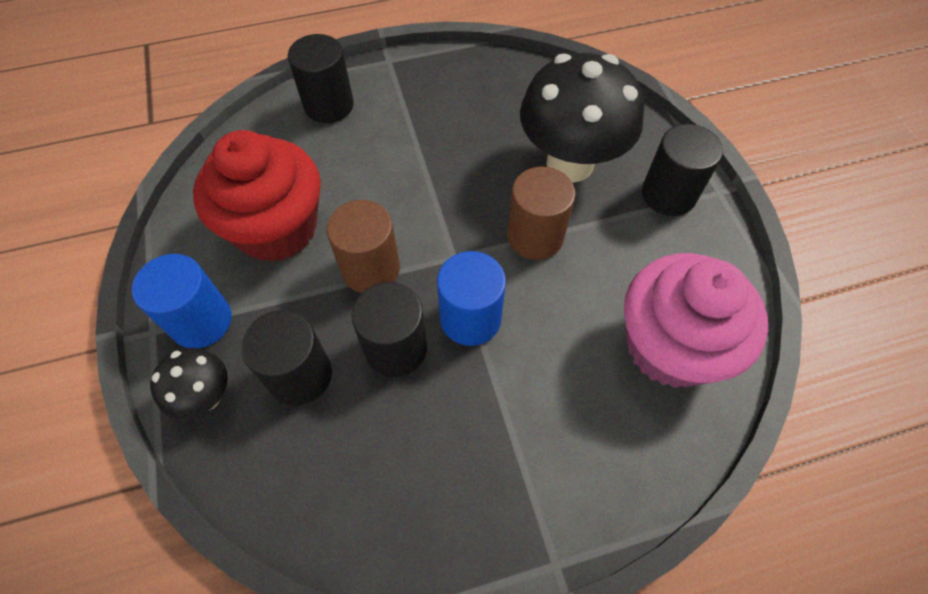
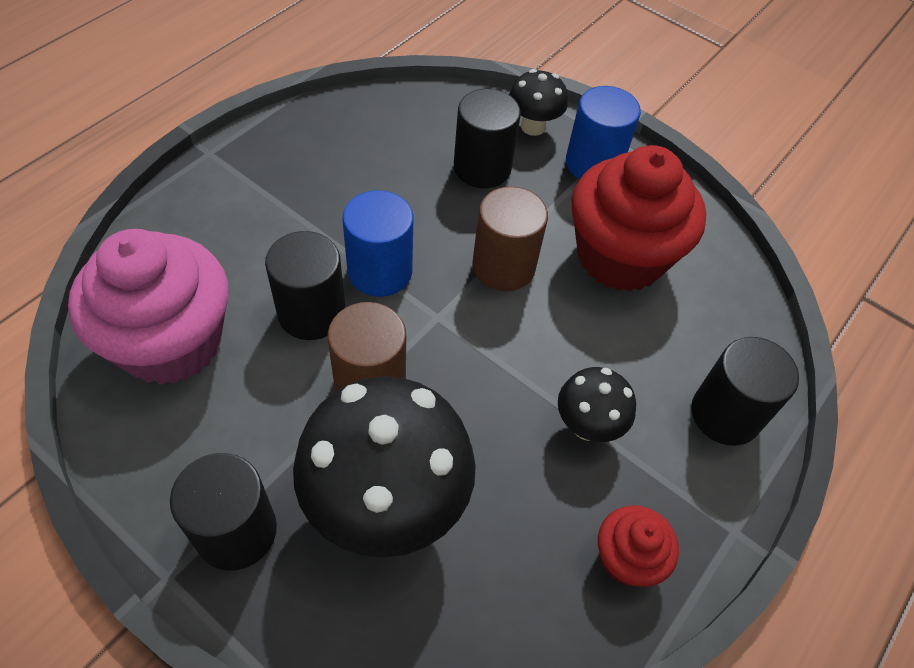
camera: 140 degrees right, 5 degrees down
black cylinder [351,282,427,377] -> black cylinder moved to [265,231,345,340]
none -> black mushroom [558,367,636,442]
none -> red cupcake [598,505,679,587]

